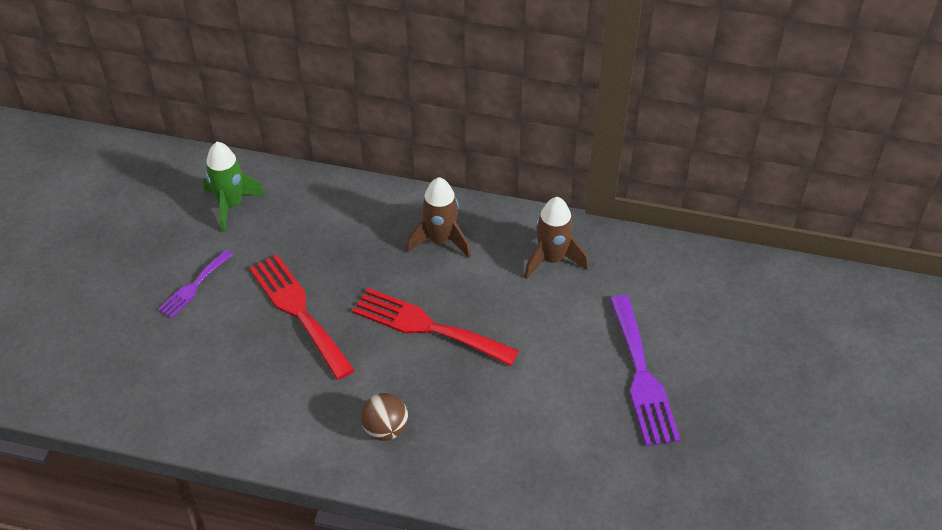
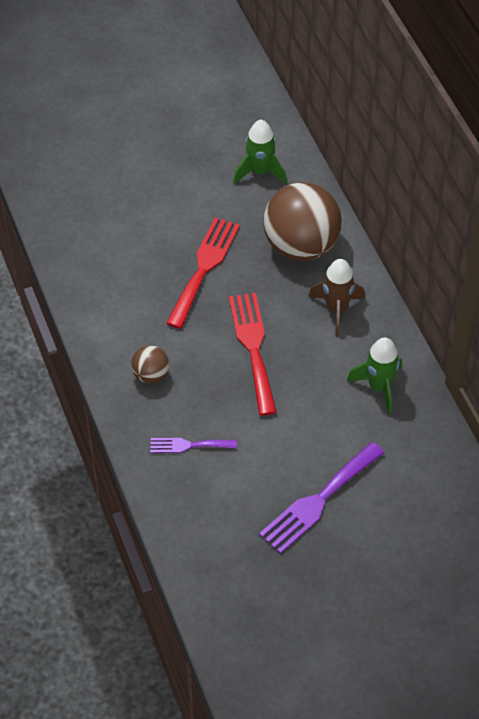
camera: 55 degrees right, 5 degrees up
purple fork [158,250,233,319] -> purple fork moved to [150,438,237,453]
brown rocket [524,197,588,279] -> green rocket [347,338,402,414]
none -> brown ball [263,182,342,261]

